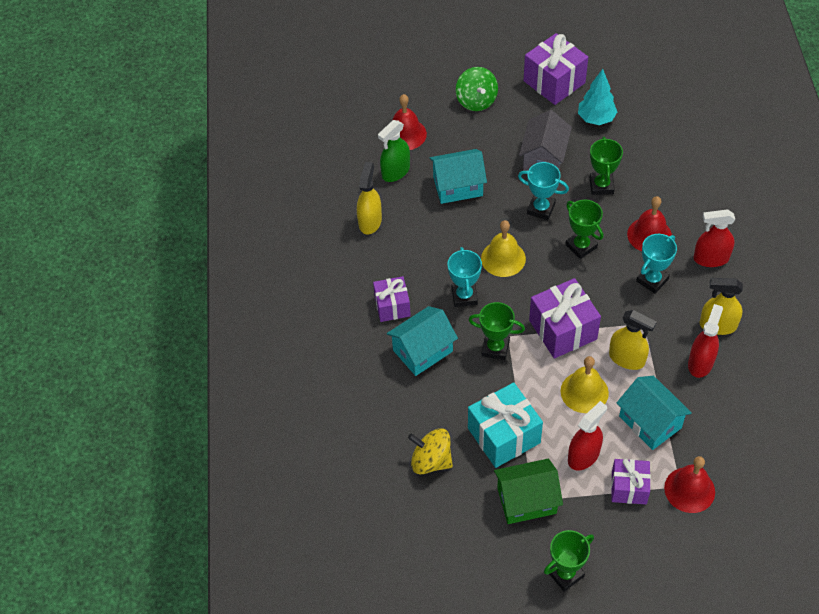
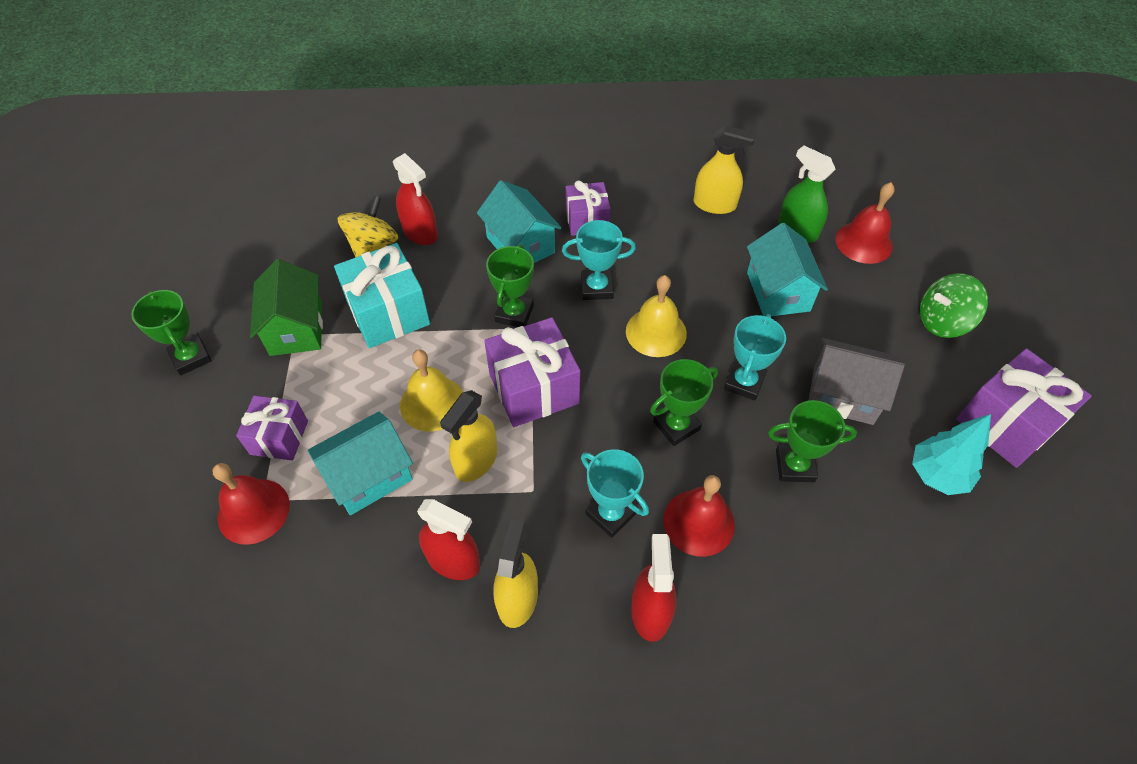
camera: 90 degrees right, 0 degrees up
red spray bottle [568,401,607,470] -> red spray bottle moved to [393,153,438,245]

